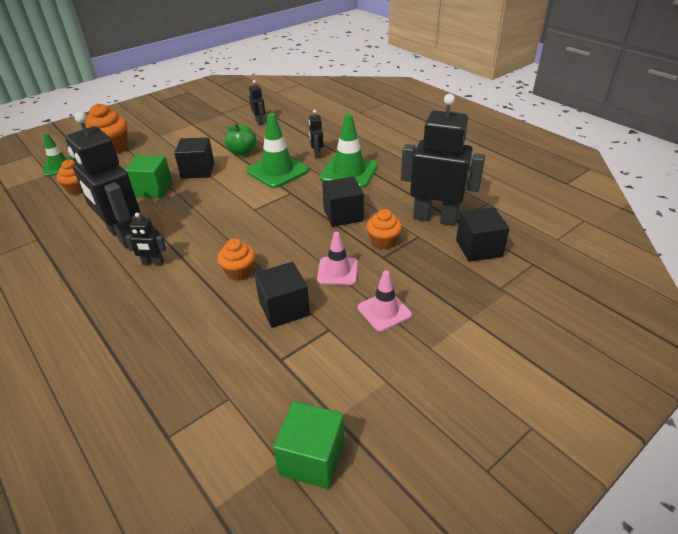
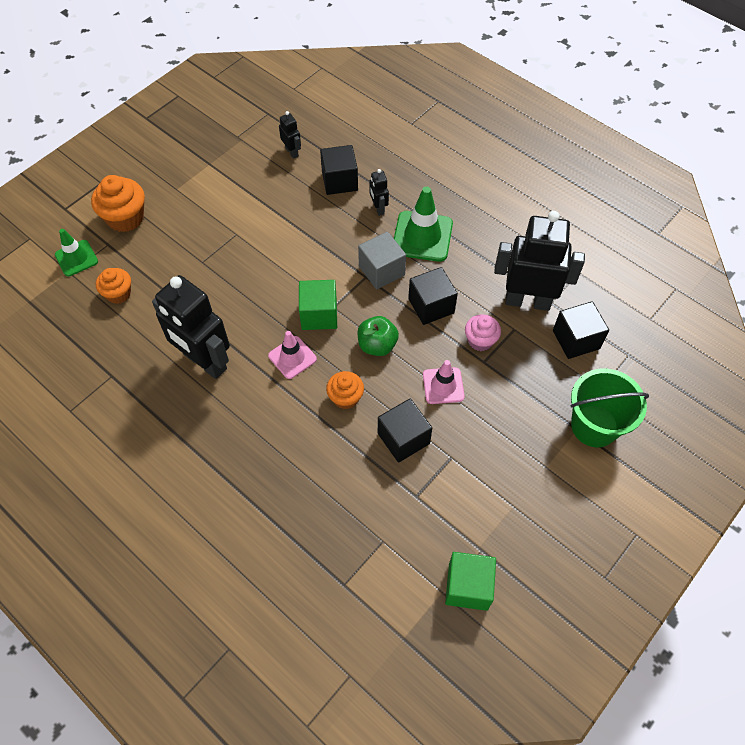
camera: 10 degrees left, 20 degrees up
green cube [125,155,172,198] -> green cube moved to [299,280,337,330]
black robot [125,213,166,266] -> none
black cube [174,137,214,178] -> black cube moved to [320,145,358,195]
green apple [225,123,257,156] -> green apple moved to [357,316,399,356]
green traffic cone [246,113,309,188] -> none
pink traffic cone [358,271,412,332] -> pink traffic cone moved to [268,331,317,379]
orange cupcake [366,209,402,249] -> pink cupcake [465,314,501,351]
none -> grey cube [358,231,406,289]
none -> green bucket [571,368,649,447]

